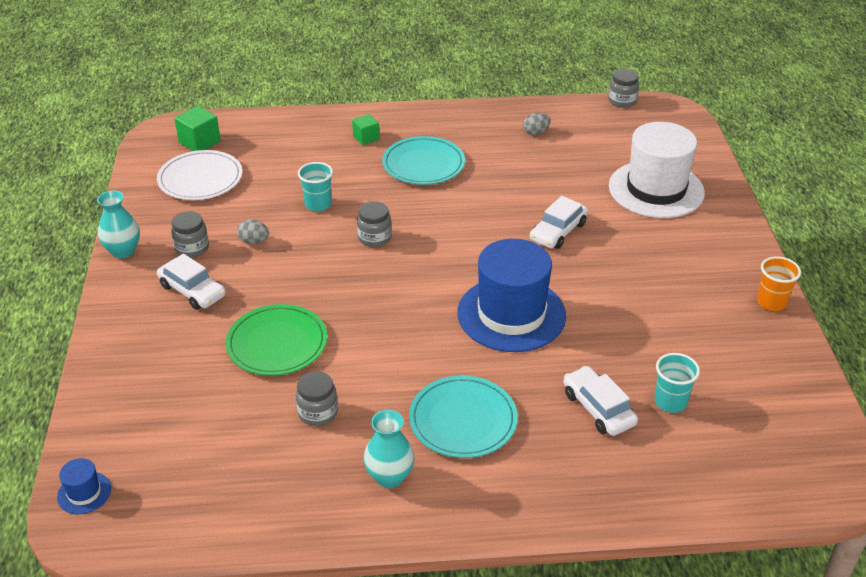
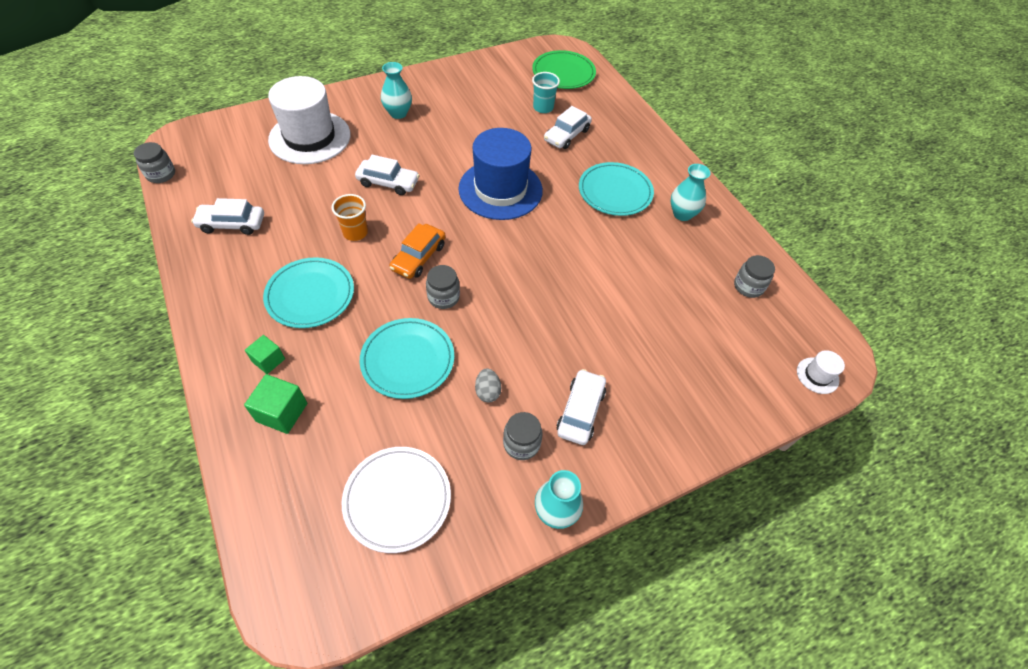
camera: 115 degrees left, 15 degrees up
blue hat [57,458,111,514] -> white hat [797,350,845,394]
green cube [174,106,221,151] -> green cube moved to [244,374,307,434]
green plate [226,304,327,376] -> green plate moved to [532,50,596,89]
grey jar [296,371,338,426] -> grey jar moved to [734,255,775,298]
turquoise cup [298,162,333,212] -> turquoise plate [360,318,454,399]
grey egg [523,113,551,135] -> white car [191,198,264,235]
orange cup [757,256,801,311] -> orange cup moved to [332,194,368,241]
none -> turquoise vase [381,62,412,119]
none -> orange car [389,224,446,279]

